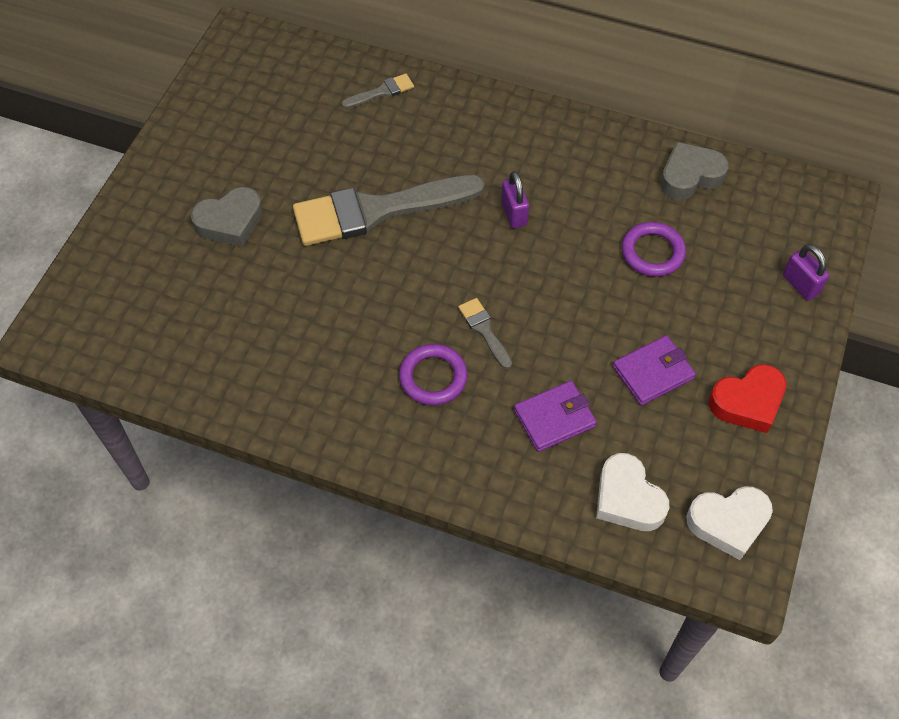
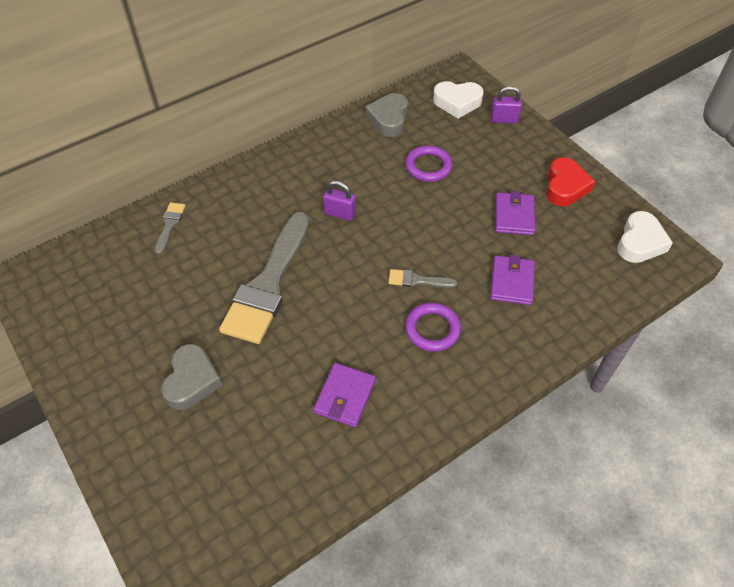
camera: 55 degrees left, 5 degrees down
white heart [596,453,669,531] -> white heart moved to [433,81,484,118]
none -> purple wallet [313,363,376,427]

